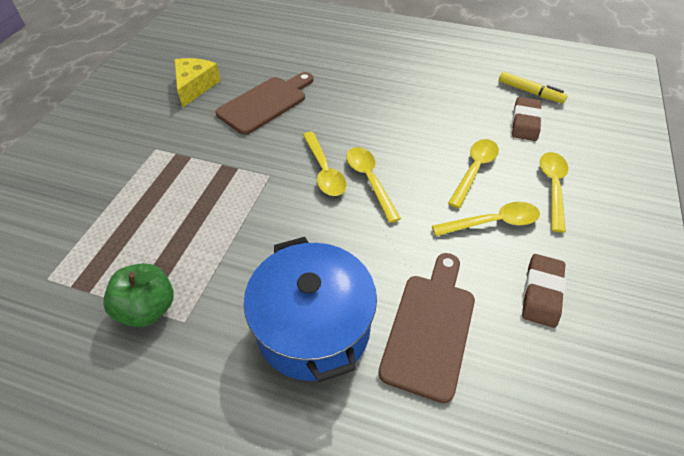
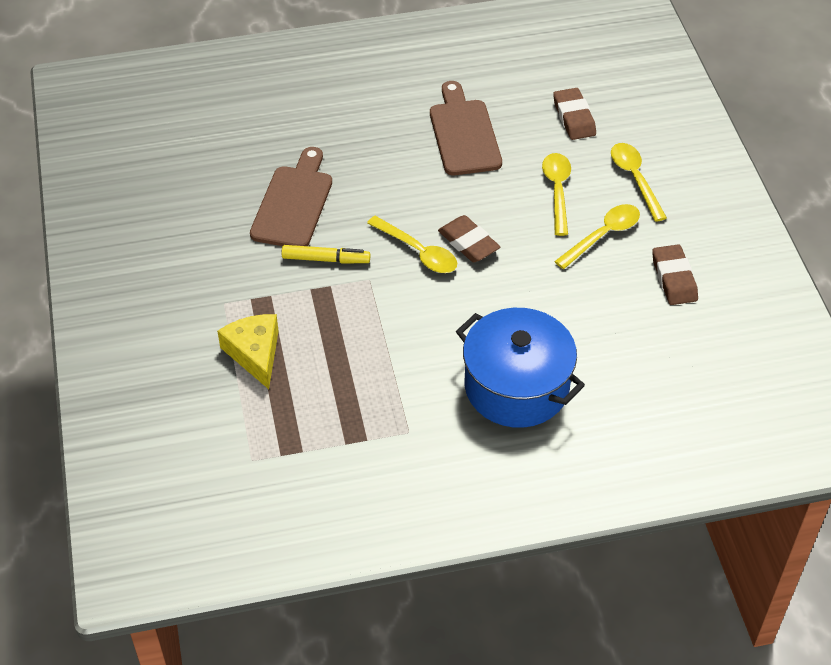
camera: 30 degrees left, 0 degrees up
green apple [103,263,174,327] -> none
yellow cheese [174,58,221,107] -> yellow cheese moved to [217,314,279,389]
yellow spoon [346,147,401,223] -> brown eraser [438,215,500,262]
brown cutting board [378,253,475,403] -> brown cutting board moved to [430,81,502,175]
yellow marker [499,71,568,103] -> yellow marker moved to [281,245,370,263]

